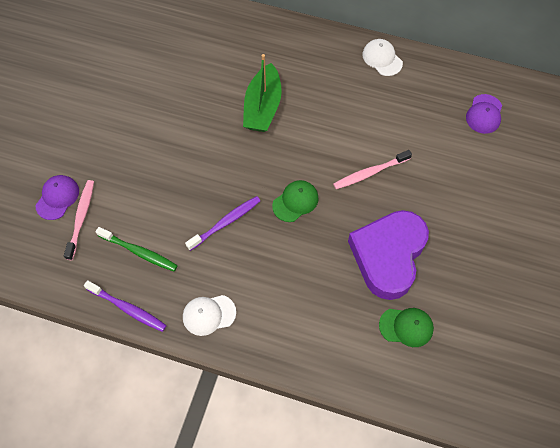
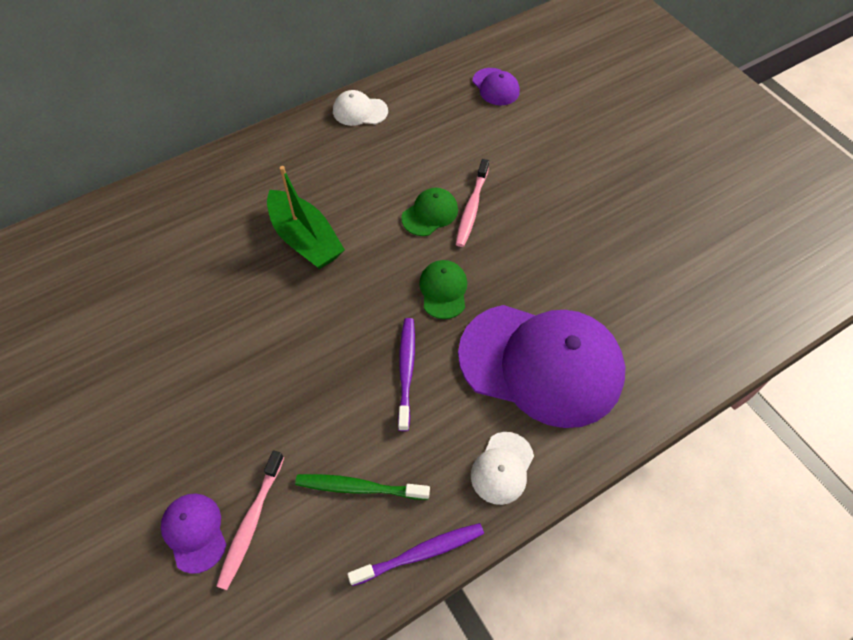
camera: 50 degrees left, 5 degrees down
pink toothbrush [64,180,94,260] -> pink toothbrush turned 120 degrees counterclockwise [216,450,284,590]
green toothbrush [96,227,178,271] -> green toothbrush turned 150 degrees counterclockwise [295,474,430,500]
purple heart [348,210,429,300] -> none
green cap [379,308,434,347] -> green cap moved to [401,188,458,236]
none -> purple cap [458,305,625,428]

